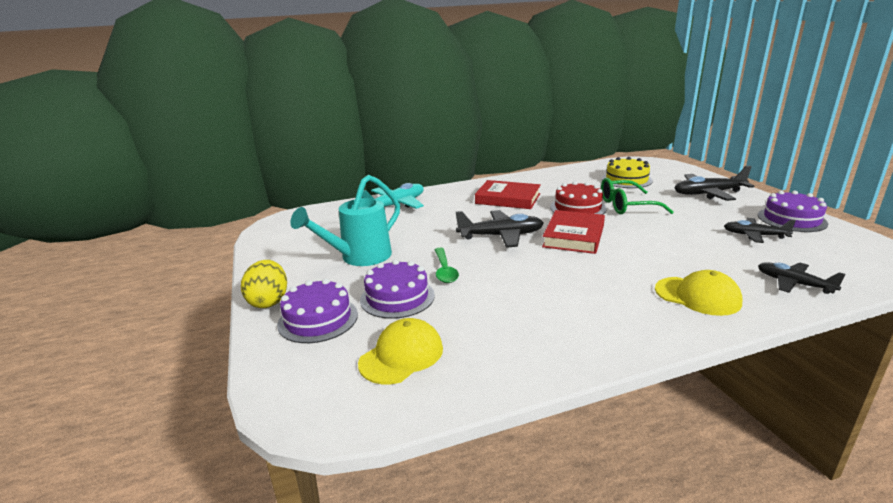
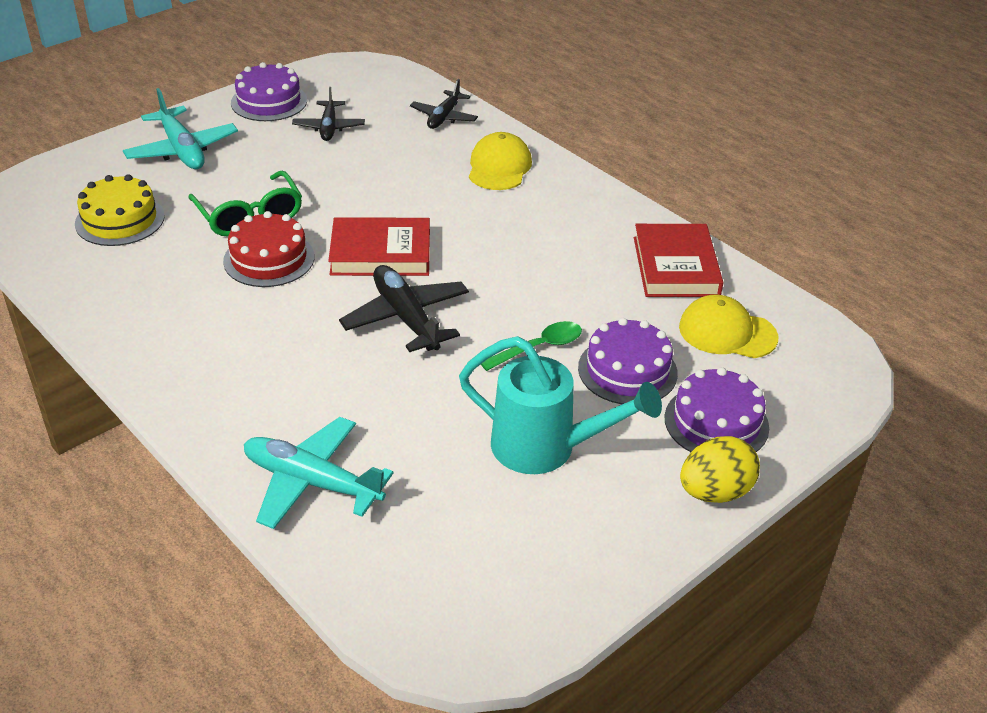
camera: 115 degrees left, 15 degrees up
red book [475,180,541,209] -> red book moved to [634,224,723,297]
black plane [675,166,754,201] -> turquoise plane [123,88,238,169]

